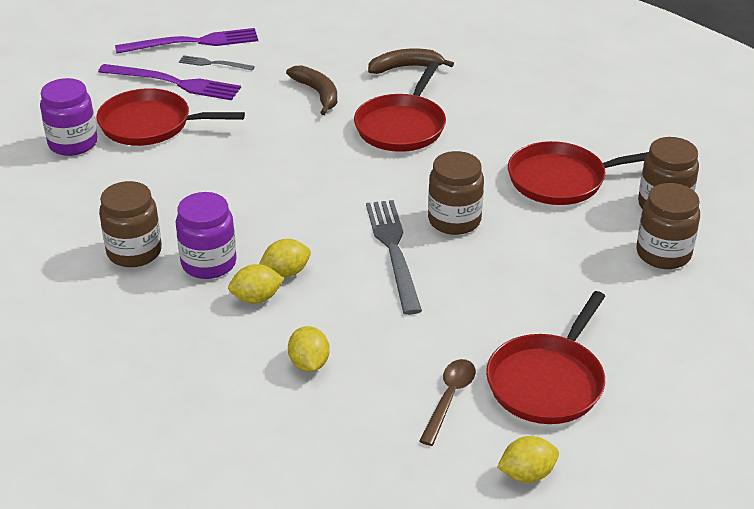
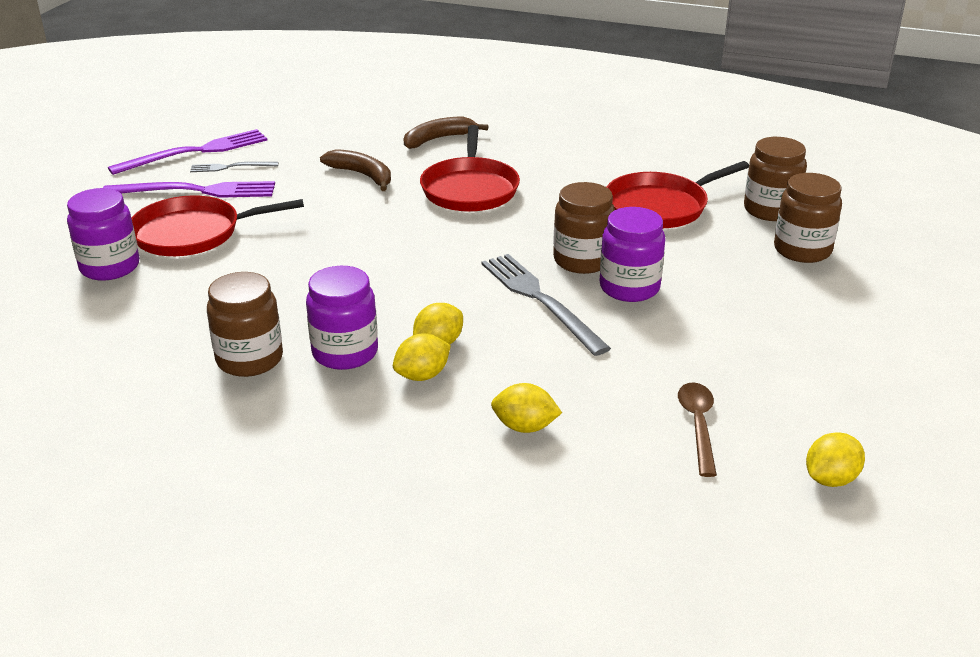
camera: 20 degrees left, 5 degrees down
yellow lemon [288,326,330,372] -> yellow lemon turned 45 degrees counterclockwise [491,383,562,433]
red pan [486,291,605,424] -> none
none -> purple jar [600,207,665,302]

